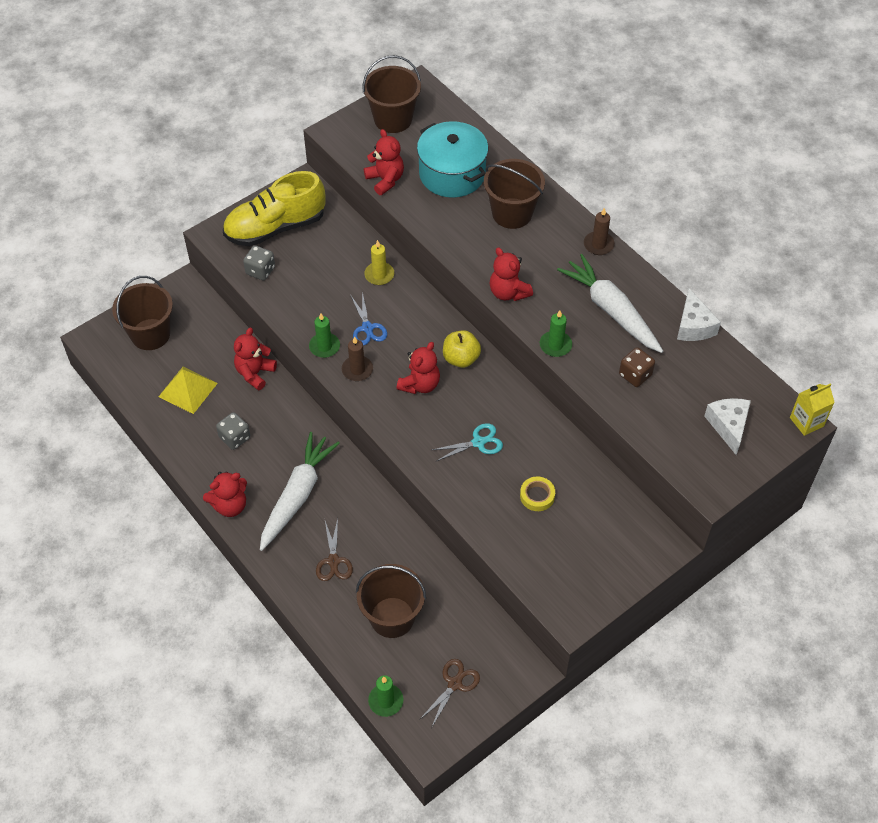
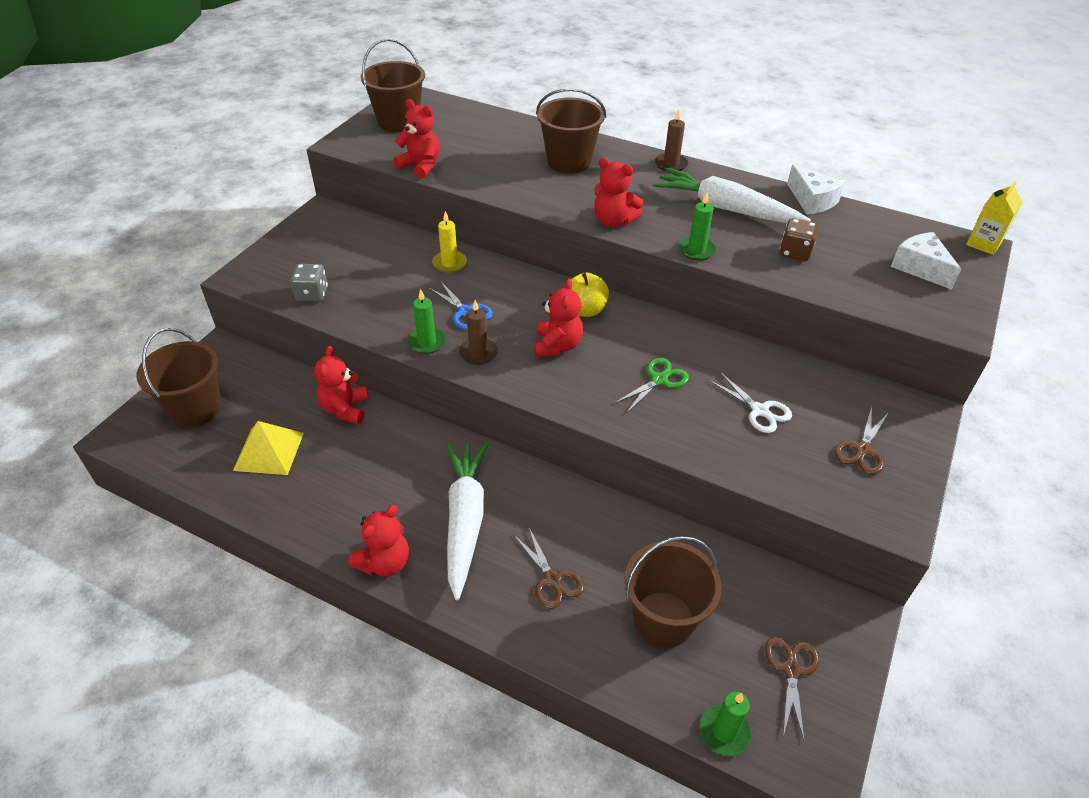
camera: 25 degrees left, 10 degrees down
grey dice [216,412,250,450] -> none
yellow shoe [223,171,325,246] -> none
turquoise pot [417,121,489,198] -> none
turquoise scissors [432,423,503,461] -> green scissors [615,358,689,412]
yellow tape [520,477,555,511] -> white scissors [709,372,792,433]
none -> brown scissors [834,407,889,475]

